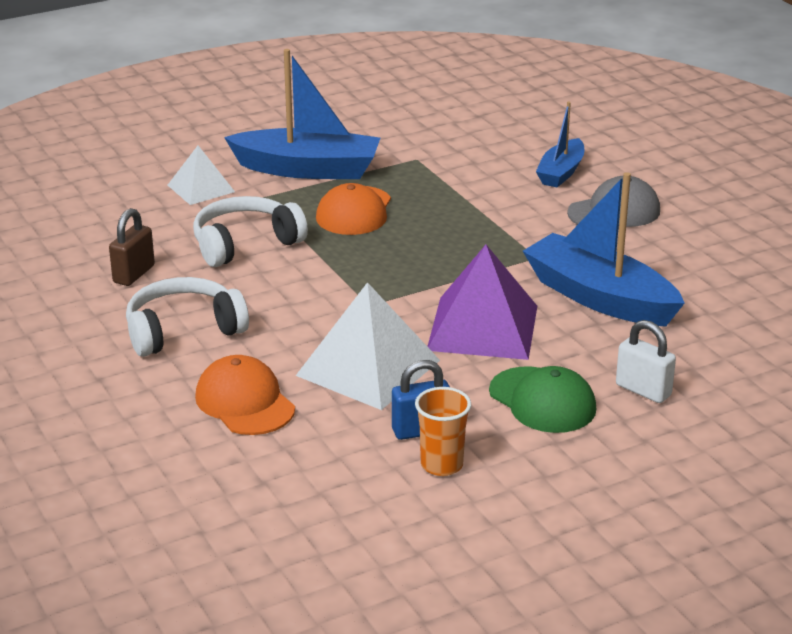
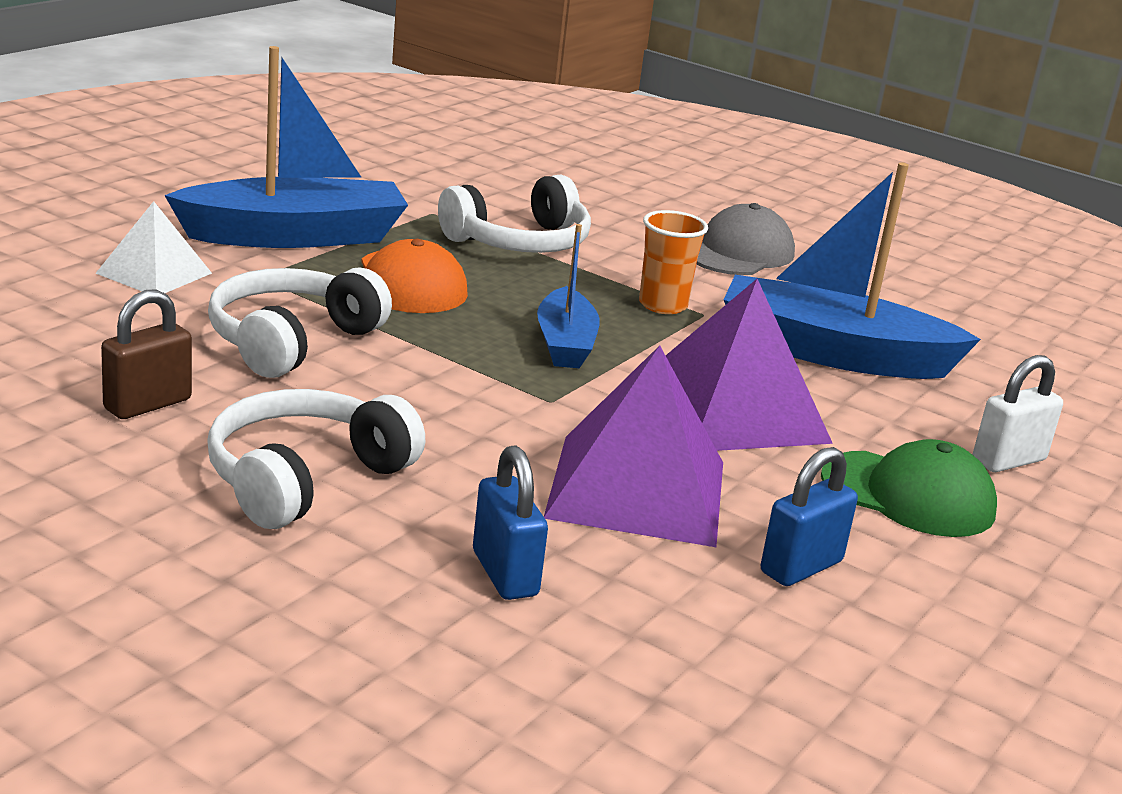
camera: 30 degrees left, 5 degrees down
brown padlock [109,208,155,286] -> brown padlock turned 45 degrees clockwise [101,289,192,419]
orange cap [195,355,295,435] -> blue padlock [473,445,548,600]
white pyramid [296,282,440,410] -> purple pyramid [544,345,723,547]
orange cup [415,387,471,476] -> orange cup moved to [639,210,708,314]
blue boat [536,101,584,187] -> blue boat moved to [537,224,600,368]
white padlock [616,320,676,403] -> white padlock turned 45 degrees counterclockwise [973,355,1063,472]
none -> white headphones [438,174,591,253]

